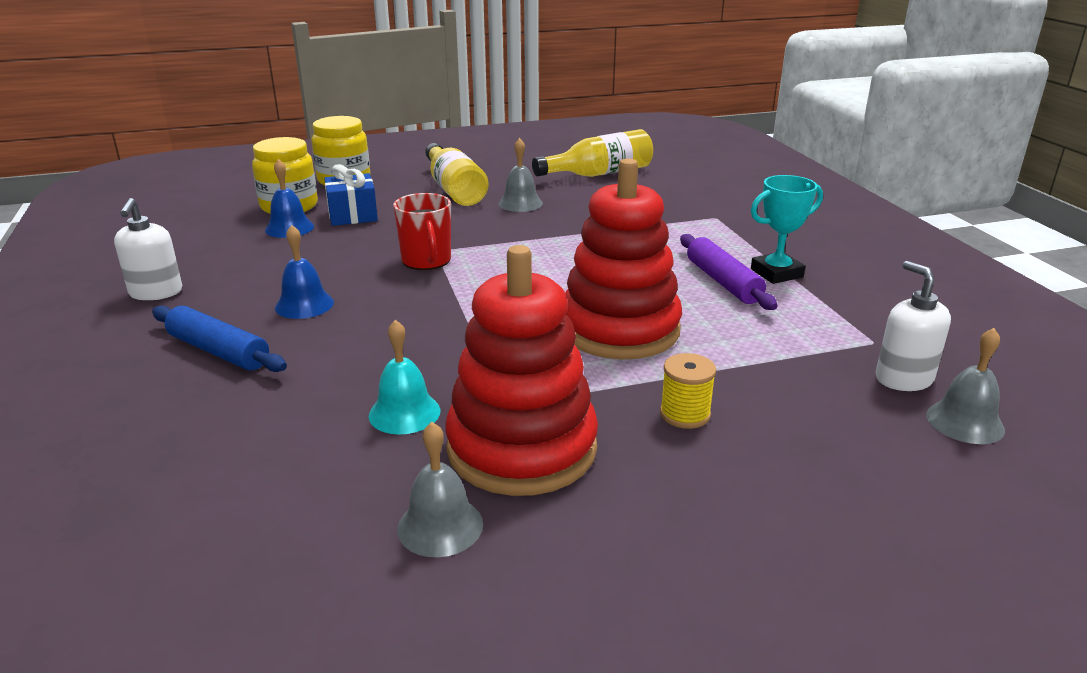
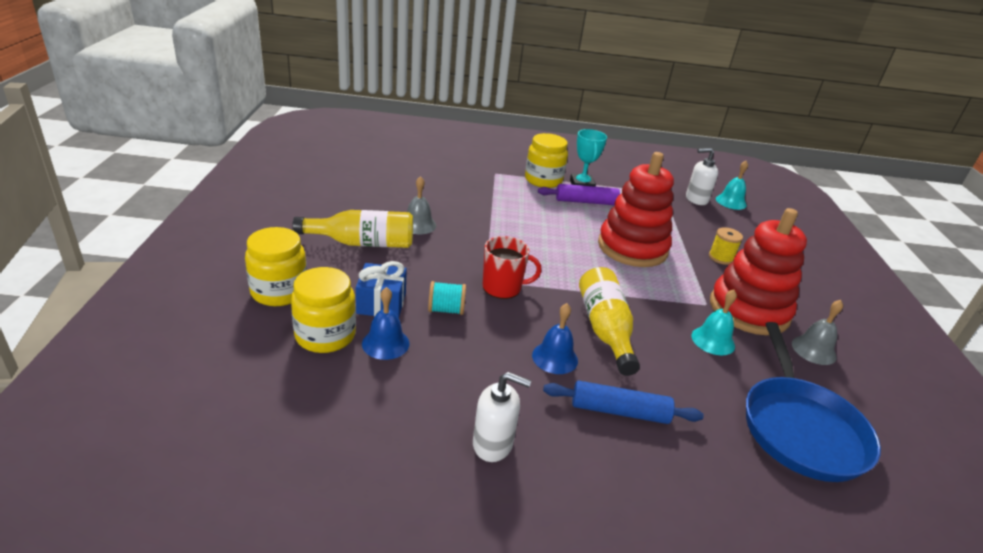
camera: 75 degrees left, 5 degrees up
blue rolling pin [152,306,287,372] -> blue rolling pin turned 45 degrees clockwise [543,380,704,424]
yellow bottle [532,129,653,177] -> yellow bottle moved to [579,267,640,376]
grey bell [926,328,1005,444] -> turquoise bell [716,161,748,210]
none -> turquoise spool [428,281,466,315]
none -> yellow jar [525,133,568,188]
none -> blue pan [746,322,881,482]

